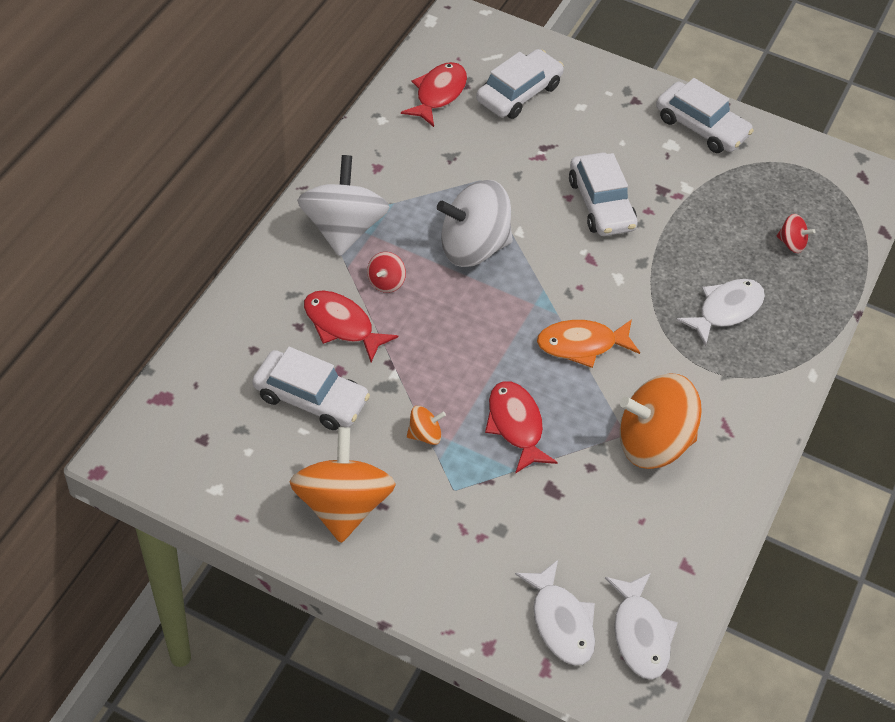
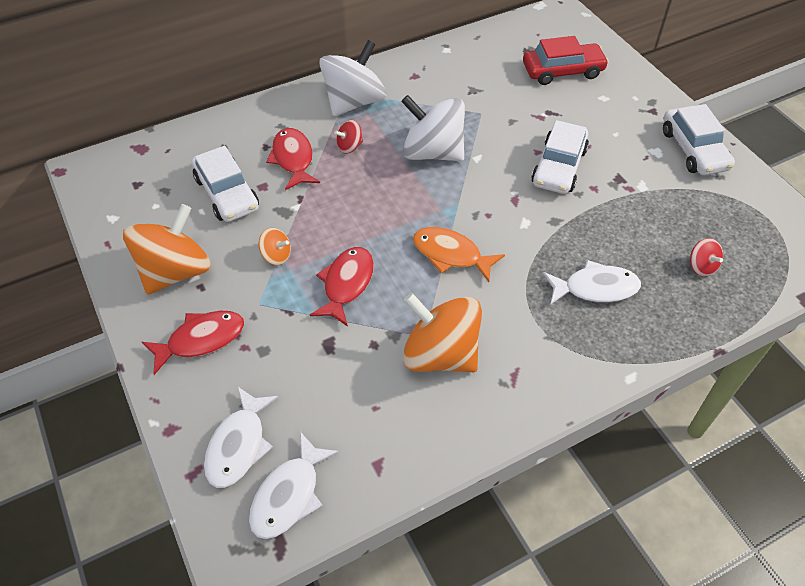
camera: 40 degrees right, 0 degrees up
red fish [401,62,467,127] -> red fish moved to [142,311,244,375]
white car [476,49,564,119] -> red car [523,36,609,85]

